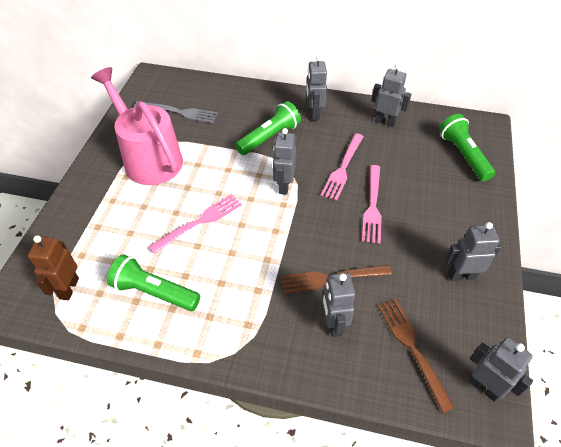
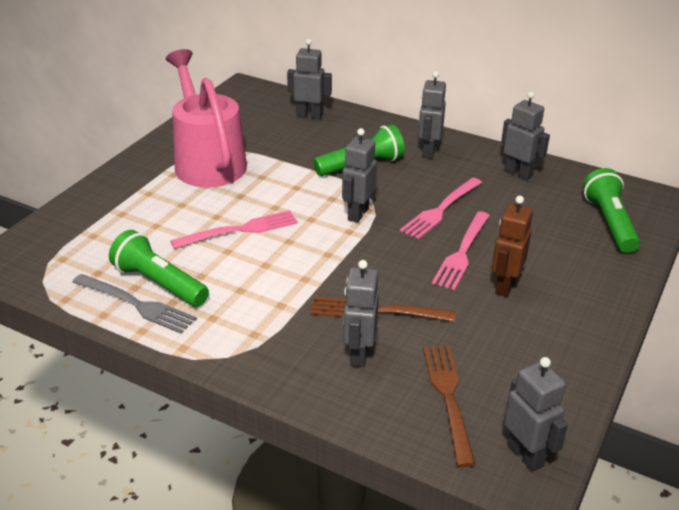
camera: 15 degrees right, 15 degrees down
brown robot [28,235,79,300] -> brown robot moved to [492,196,533,297]
grey fork [134,101,218,123] -> grey fork moved to [72,274,197,334]
grey robot [445,222,501,281] -> grey robot moved to [287,39,332,120]

